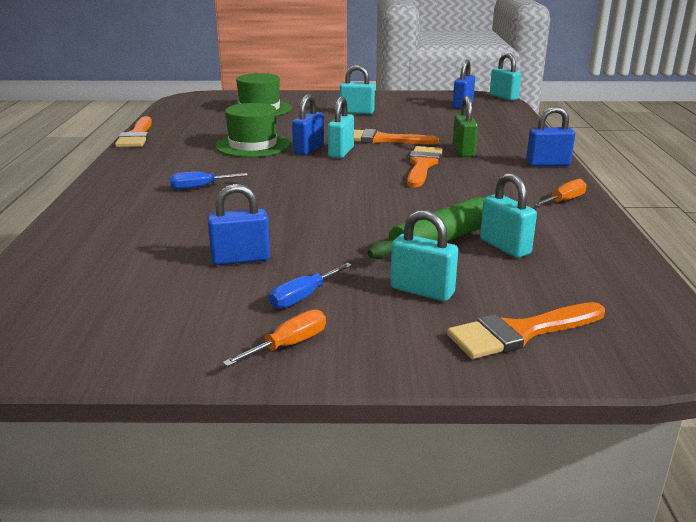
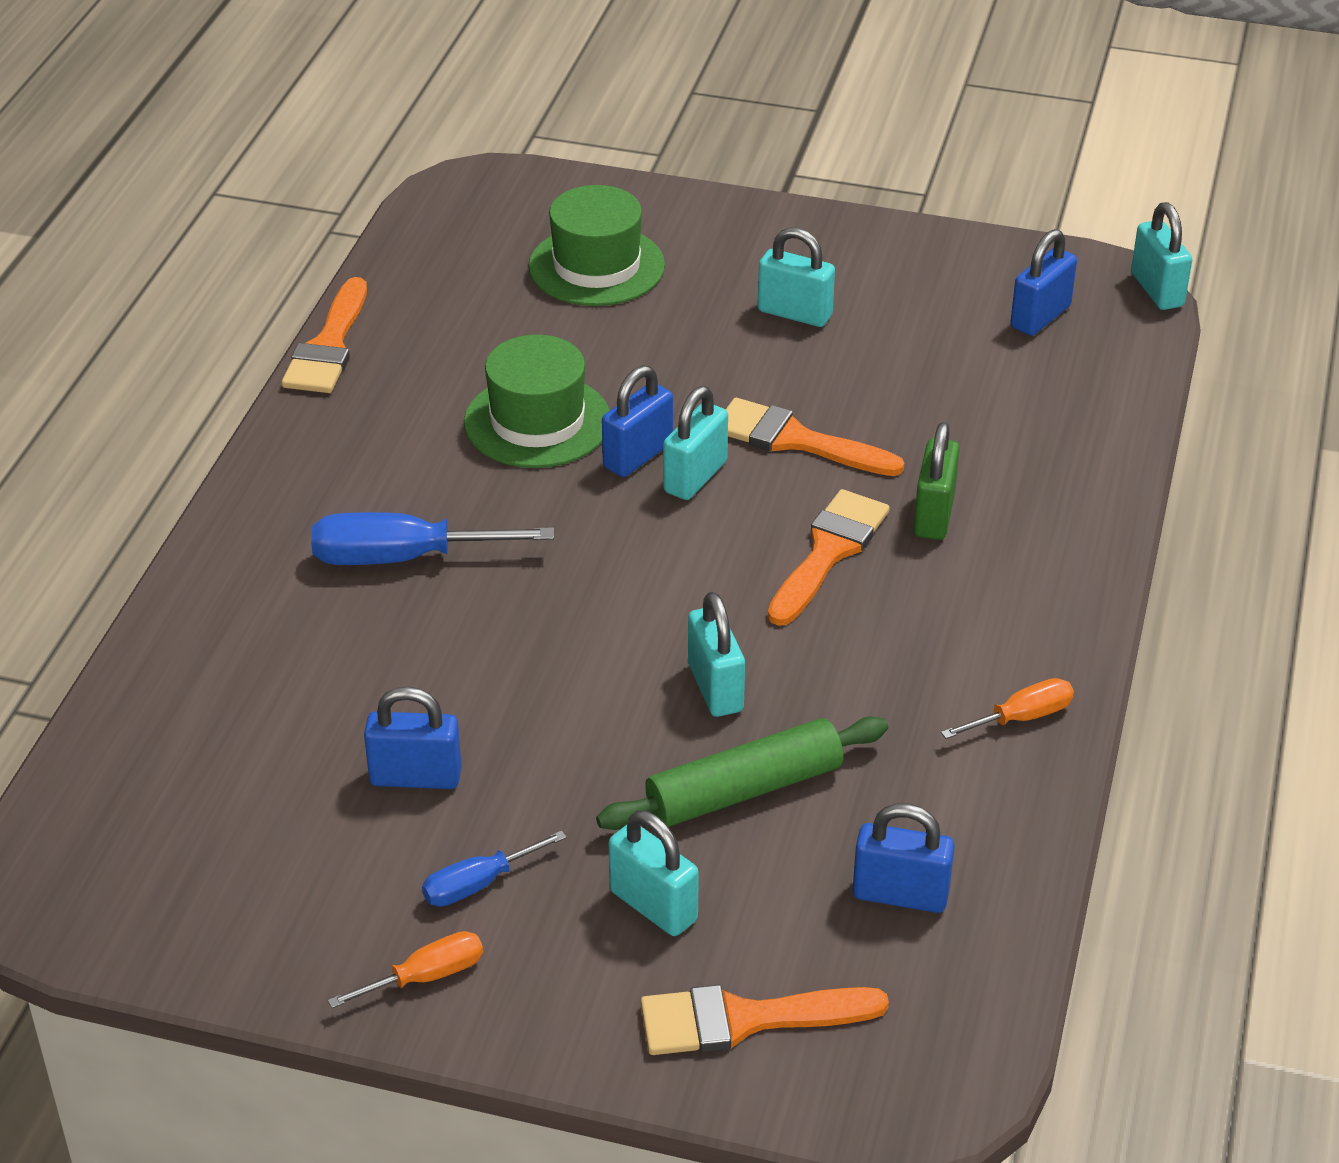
camera: 15 degrees right, 15 degrees up
blue screwdriver [170,172,248,190] -> blue screwdriver [311,512,554,565], size x1.75
turquoise padlock [480,173,537,258] -> turquoise padlock moved to [688,592,745,717]
blue padlock [526,106,575,166] -> blue padlock moved to [853,803,954,913]

